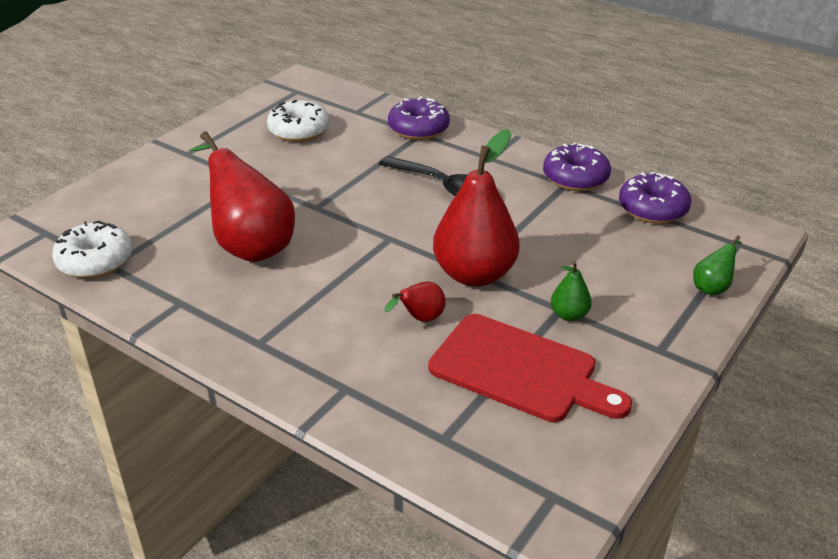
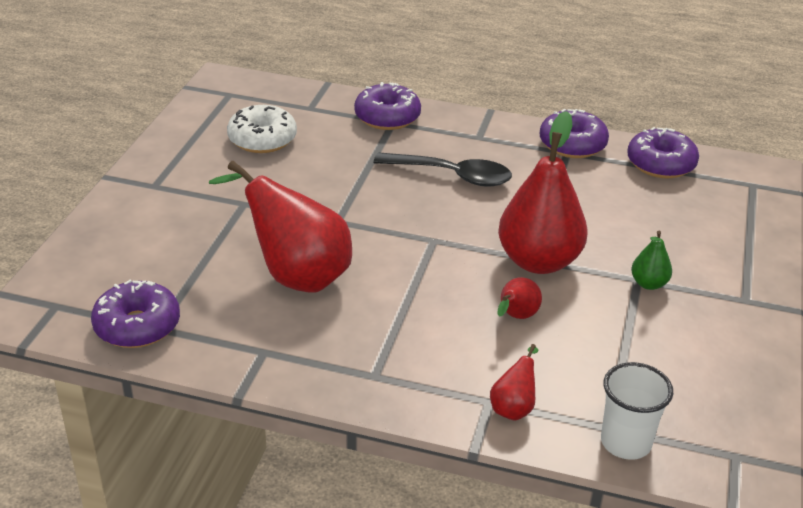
camera: 20 degrees left, 0 degrees up
white donut [52,220,133,278] -> purple donut [91,280,180,348]
red cutting board [428,314,632,422] -> none
green pear [693,235,742,296] -> none
none -> red pear [490,344,539,421]
none -> white cup [601,362,673,460]

